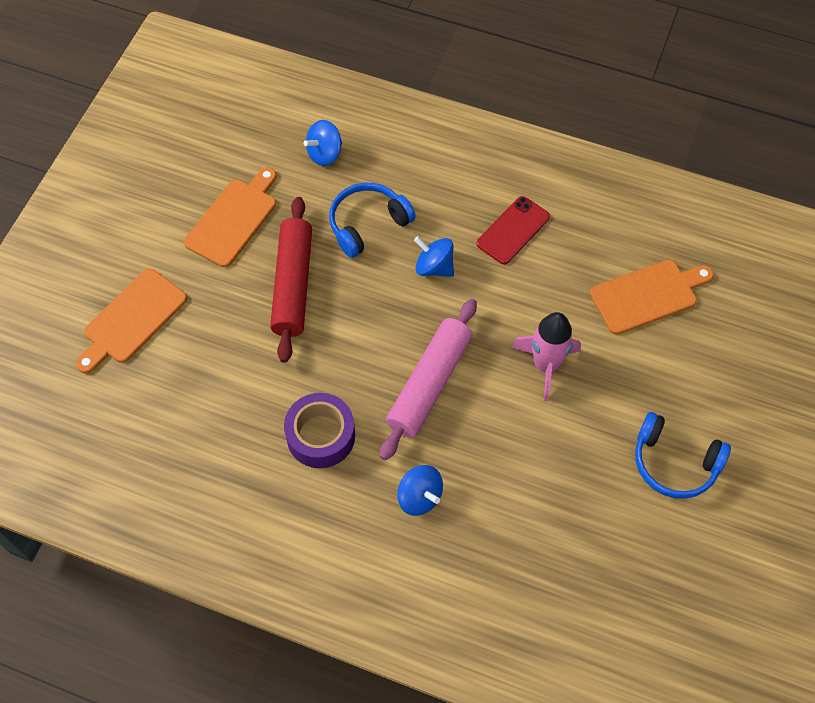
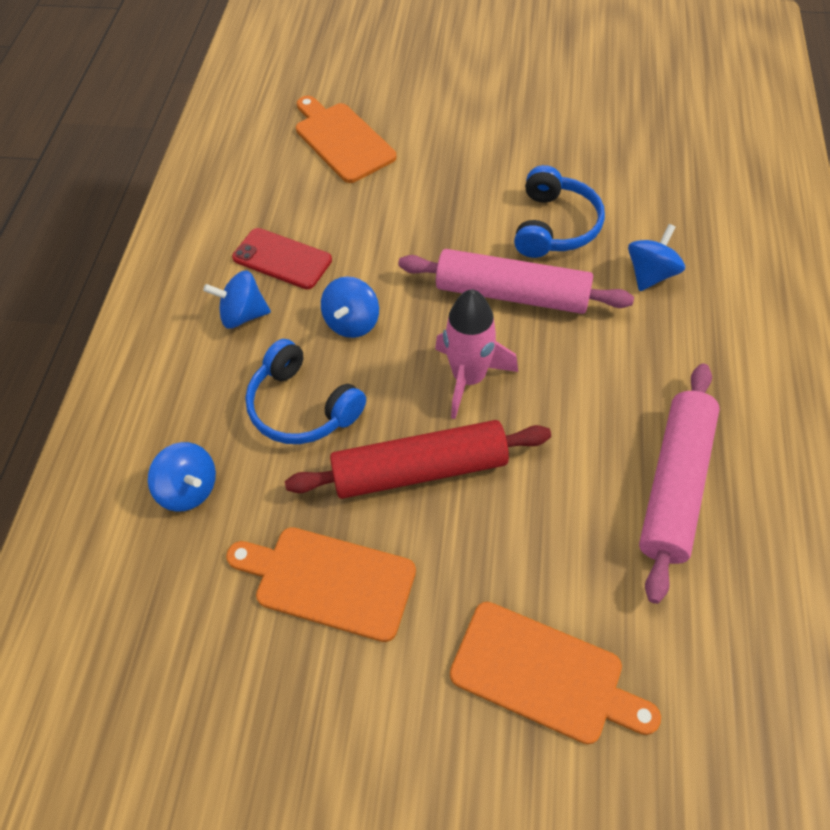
camera: 100 degrees left, 5 degrees down
purple tape [284,393,355,468] -> none
pink rocket [512,312,581,401] -> pink rocket moved to [435,289,518,419]
blue headphones [635,412,731,499] -> blue headphones moved to [514,165,605,258]
none -> blue spinning top [203,270,271,329]
none -> pink rolling pin [639,363,720,604]

